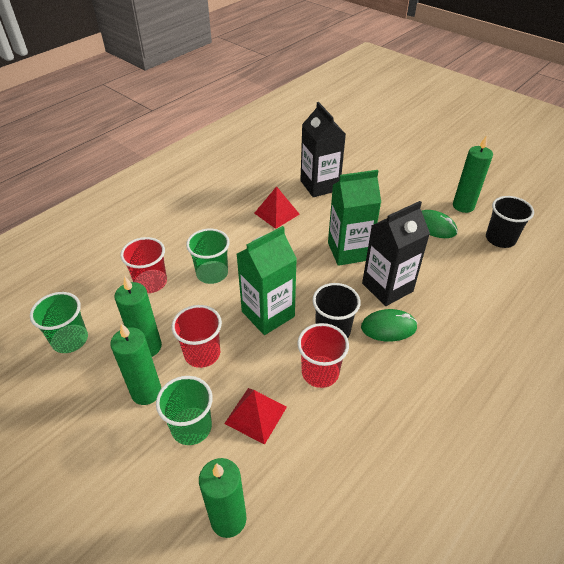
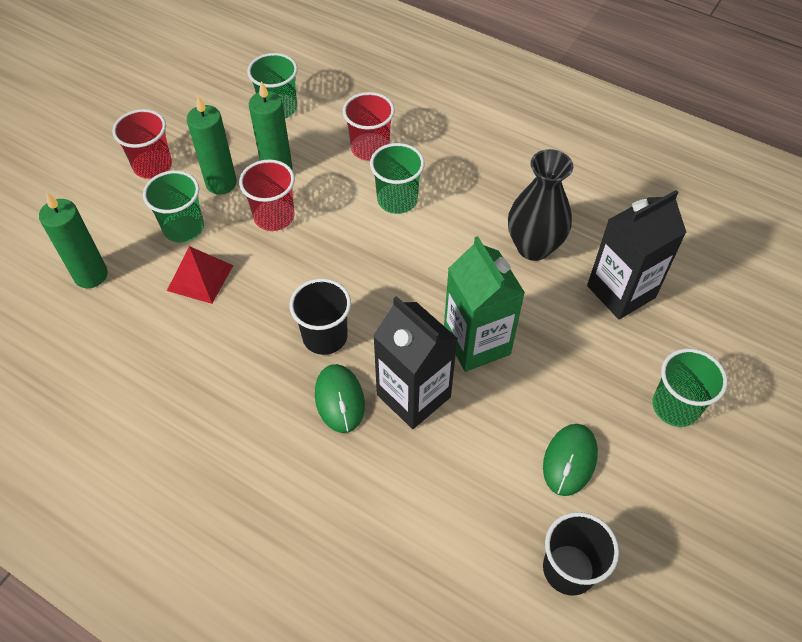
camera: 80 degrees right, 10 degrees up
green carton [237,226,297,335] -> none
red pyramid [254,186,300,229] -> black vase [508,149,573,261]
red cup [297,323,349,388] -> red cup moved to [112,109,172,179]
green candle [453,135,493,213] -> none
none -> green cup [652,348,728,427]

